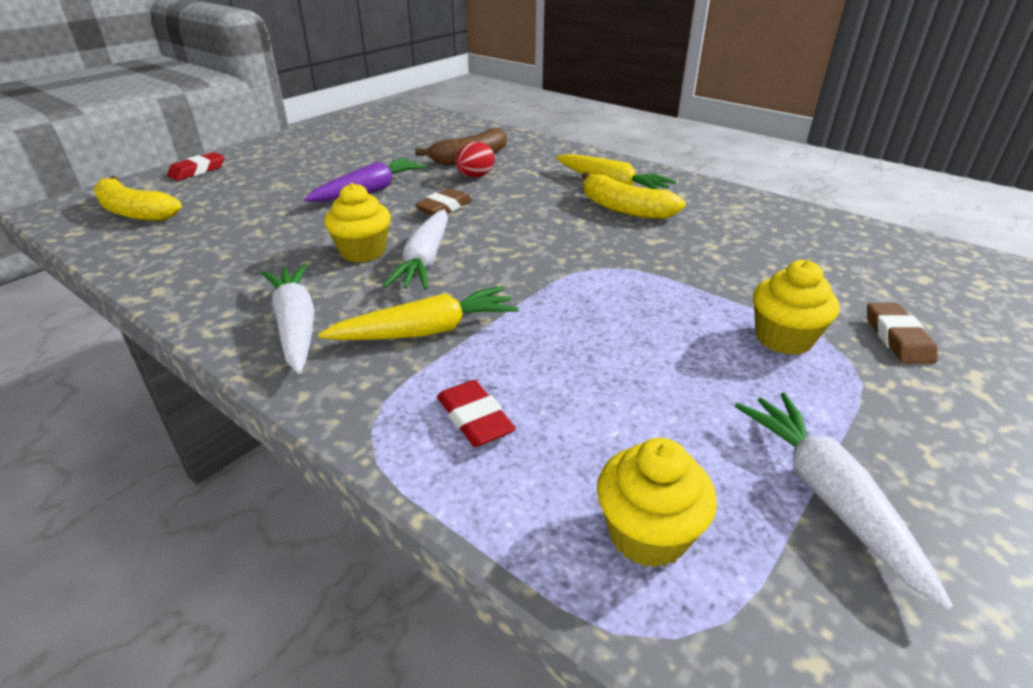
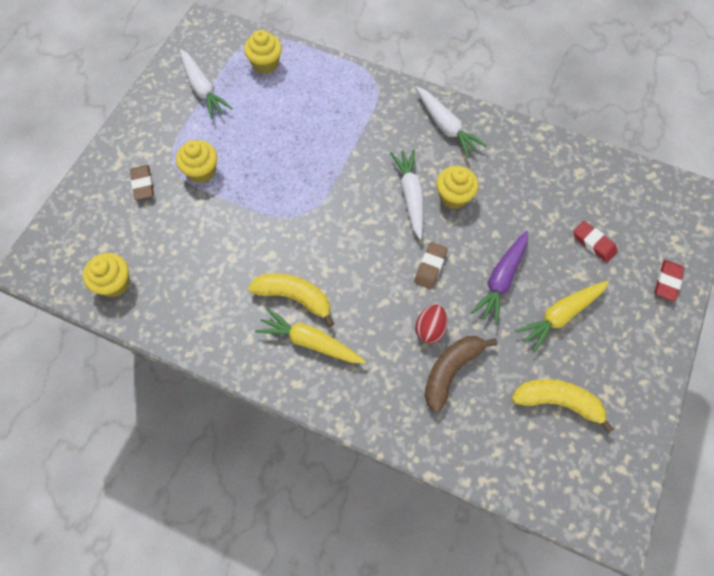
camera: 165 degrees right, 30 degrees up
yellow banana [93,176,182,221] -> yellow banana moved to [512,379,614,433]
yellow carrot [318,286,519,340] -> yellow carrot moved to [515,281,609,353]
red eraser [437,380,516,447] -> red eraser moved to [573,221,618,263]
none -> yellow cupcake [83,253,130,297]

